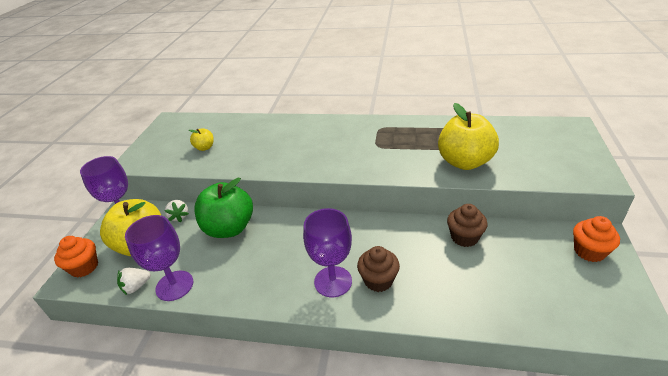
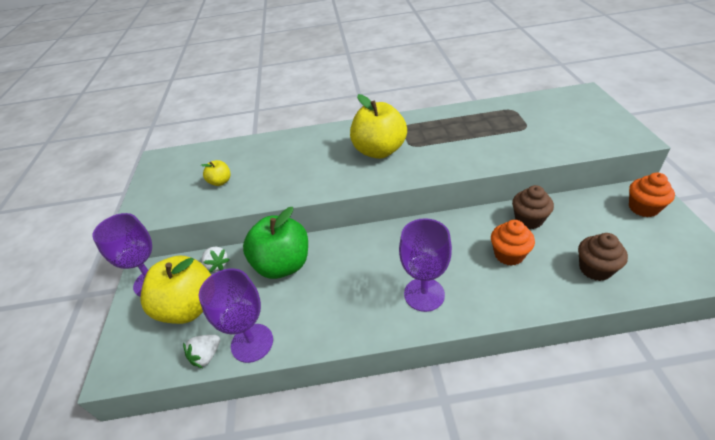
camera: 15 degrees left, 5 degrees up
orange cupcake [54,236,98,278] -> orange cupcake moved to [491,220,535,266]
brown cupcake [357,246,400,292] -> brown cupcake moved to [578,233,628,281]
yellow apple [438,103,499,170] -> yellow apple moved to [350,94,407,159]

